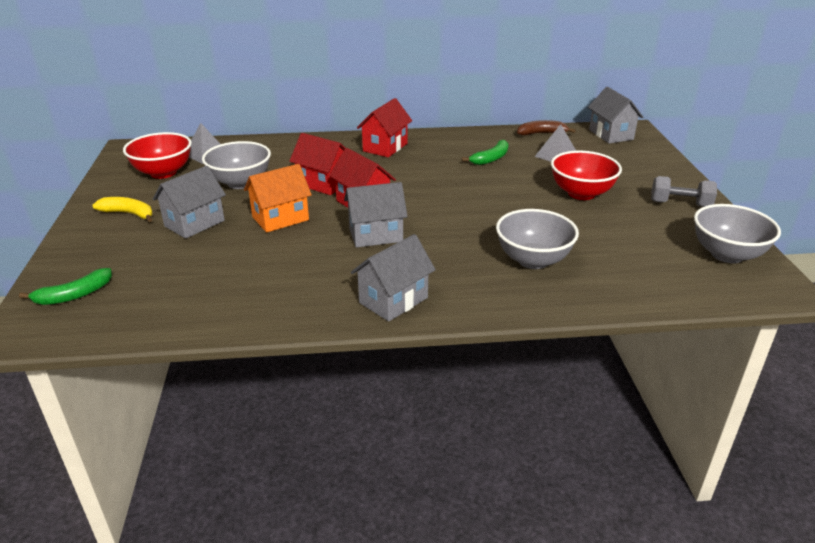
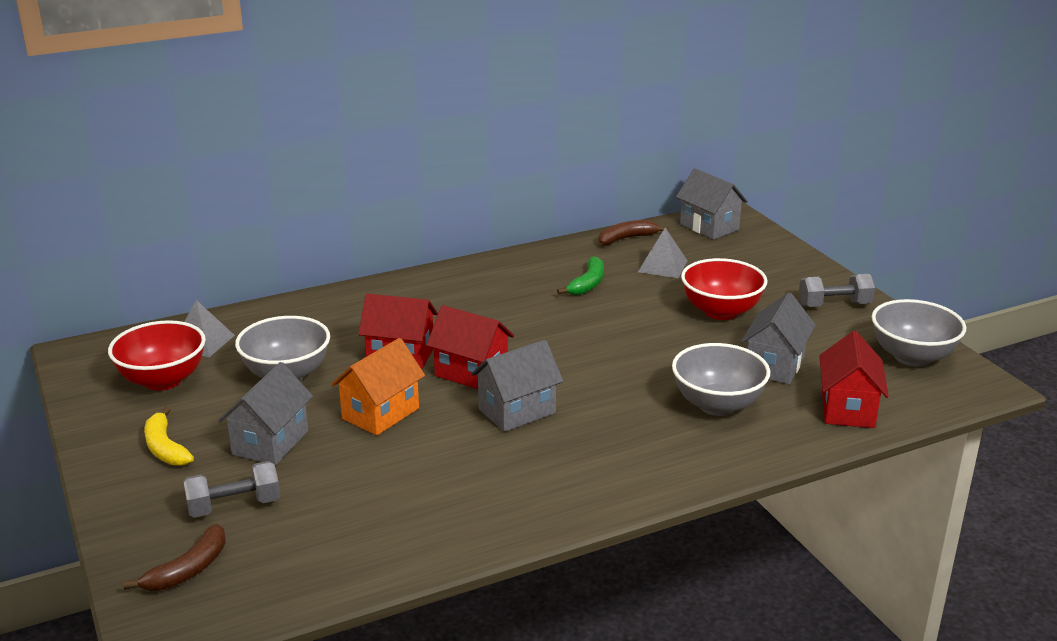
camera: 20 degrees left, 5 degrees down
green banana [19,268,112,305] -> brown banana [123,524,226,591]
yellow banana [93,197,153,222] -> yellow banana turned 120 degrees counterclockwise [144,407,194,466]
grey house [351,234,436,322] -> grey house moved to [741,293,816,384]
red house [357,98,412,157] -> red house moved to [819,331,889,428]
none -> grey dumbbell [183,461,280,518]

